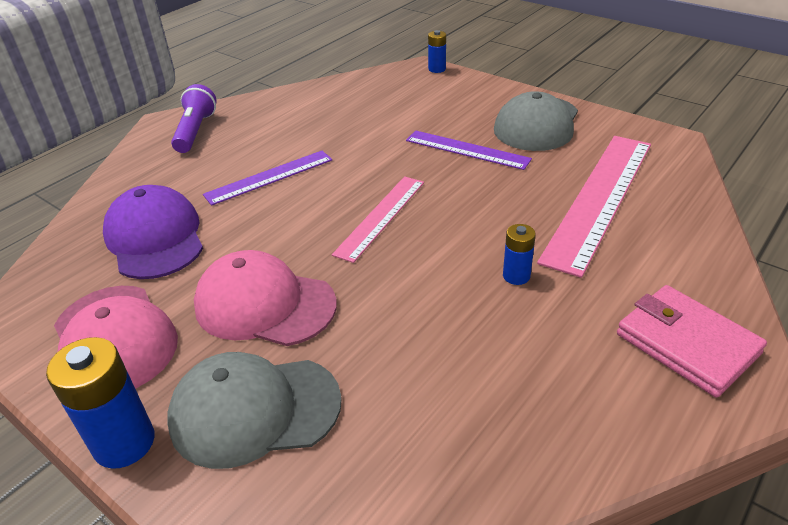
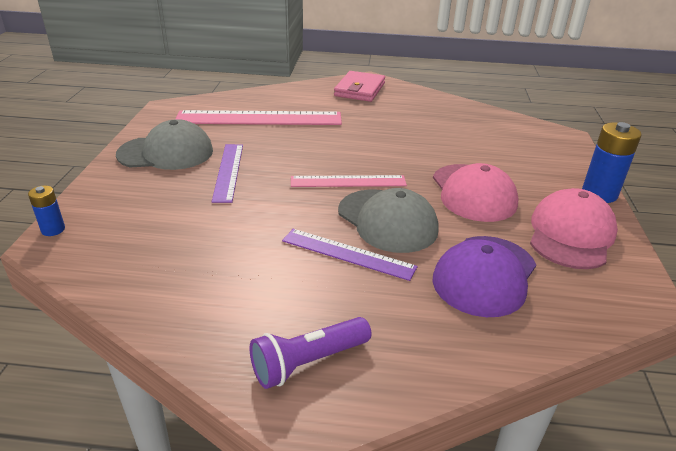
camera: 125 degrees left, 5 degrees down
grey cap [168,352,342,469] -> grey cap moved to [338,188,439,253]
blue battery [503,224,536,285] -> none

